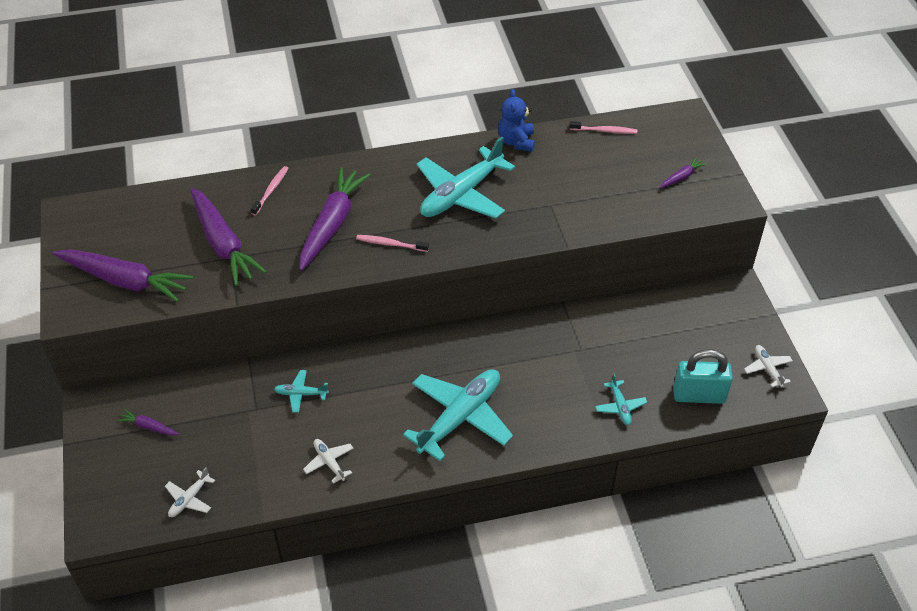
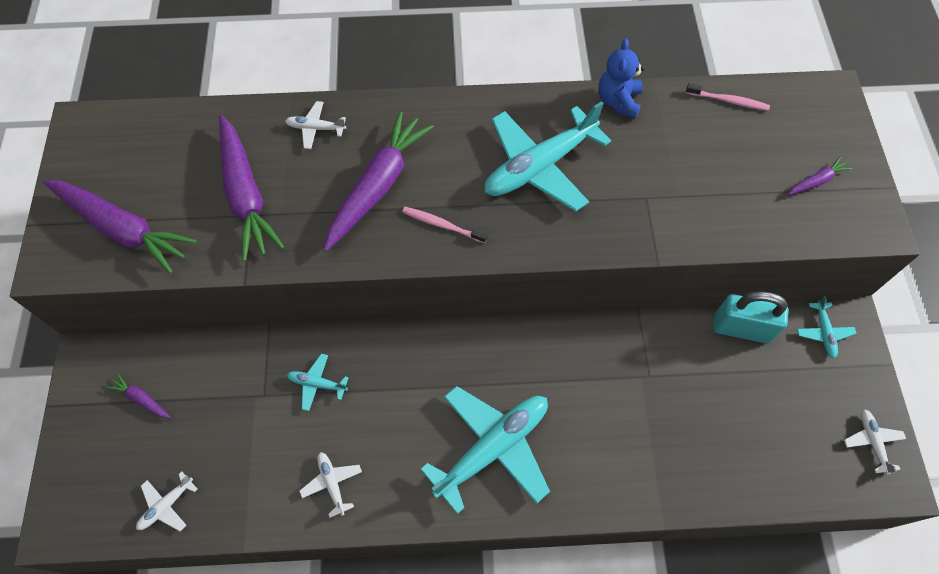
camera: 10 degrees right, 15 degrees up
pink toothbrush [251,166,289,215] -> white plane [285,101,346,149]
turquoise plane [595,374,647,425] -> turquoise plane moved to [797,296,856,358]
turquoise padlock [673,349,733,404] -> turquoise padlock moved to [713,291,788,343]

